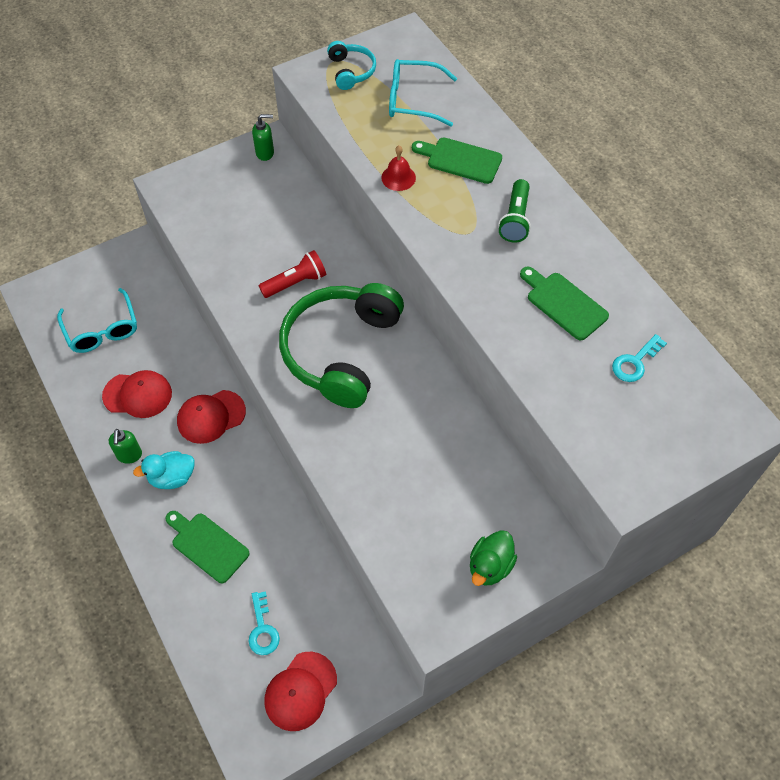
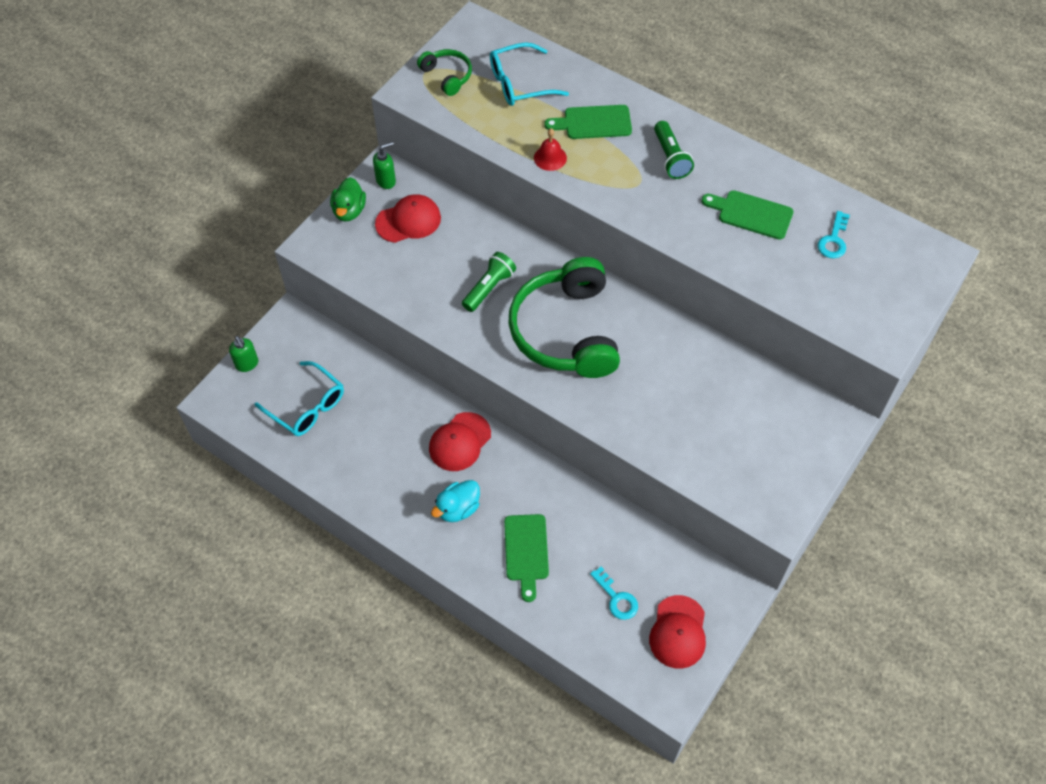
camera: 25 degrees left, 0 degrees up
red cap [102,370,172,418] -> red cap moved to [375,194,441,243]
green soap dispenser [109,429,142,464] -> green soap dispenser moved to [229,336,258,372]
green cutting board [165,511,250,583] -> green cutting board turned 105 degrees counterclockwise [504,514,549,602]
red flashlight [259,250,326,298] -> green flashlight [462,252,516,312]
turquoise headphones [327,41,376,90] -> green headphones [417,49,472,96]
green duck [470,530,517,586] -> green duck moved to [330,177,366,221]

